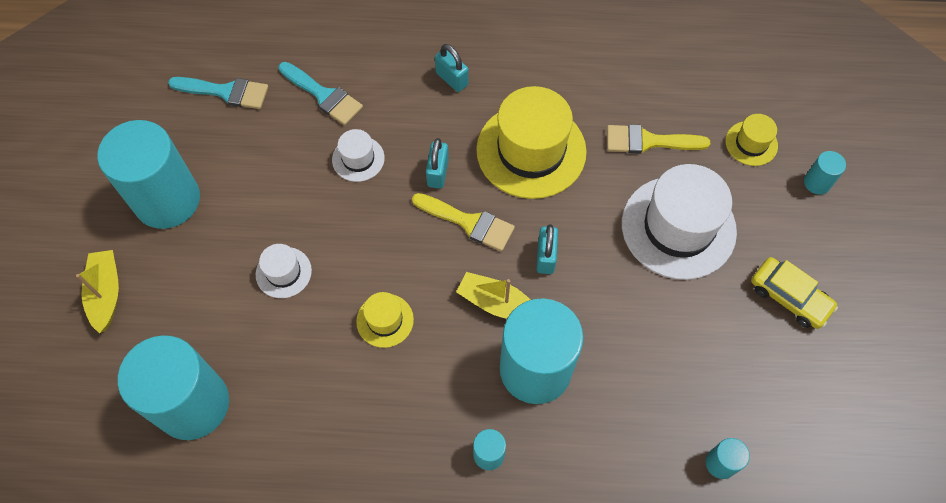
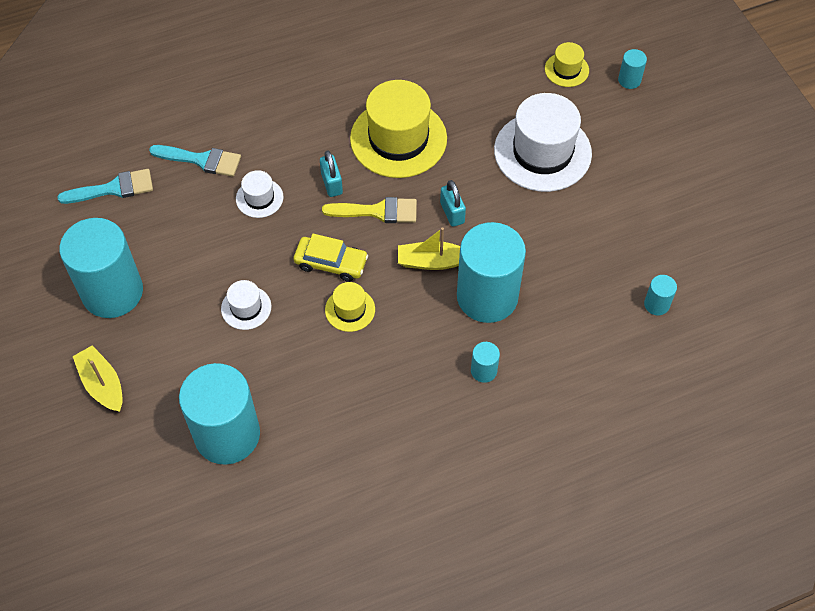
camera: 25 degrees left, 5 degrees down
turquoise padlock [435,44,469,92] -> none
yellow brush [607,124,710,154] -> none
yellow car [751,257,838,329] -> yellow car moved to [294,234,368,282]

